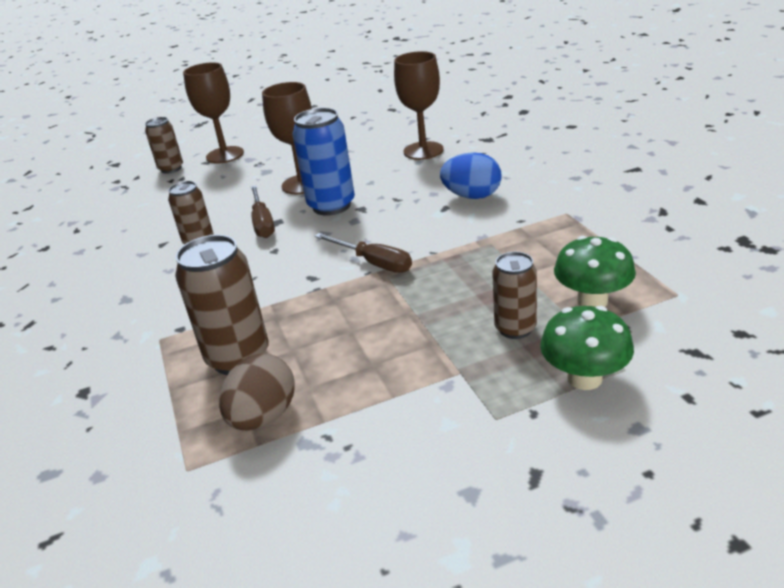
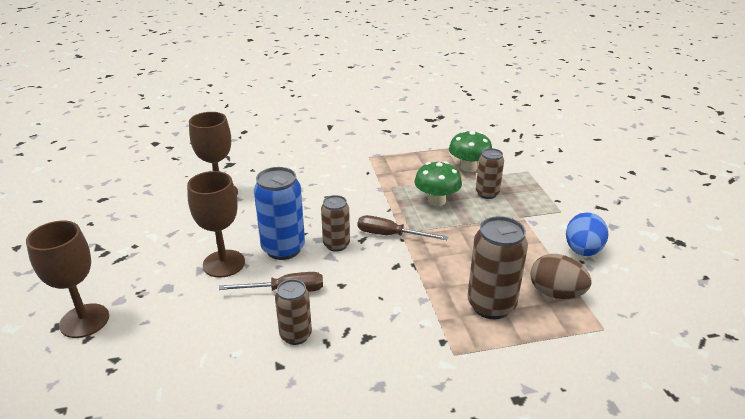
camera: 85 degrees left, 0 degrees up
brown can [145,117,183,174] -> brown can moved to [321,195,350,252]
brown screwdriver [314,233,412,273] -> brown screwdriver turned 120 degrees counterclockwise [358,215,448,240]
blue egg [440,152,502,199] -> blue egg moved to [566,213,608,256]
green mushroom [540,306,634,390] -> green mushroom moved to [414,161,462,206]

